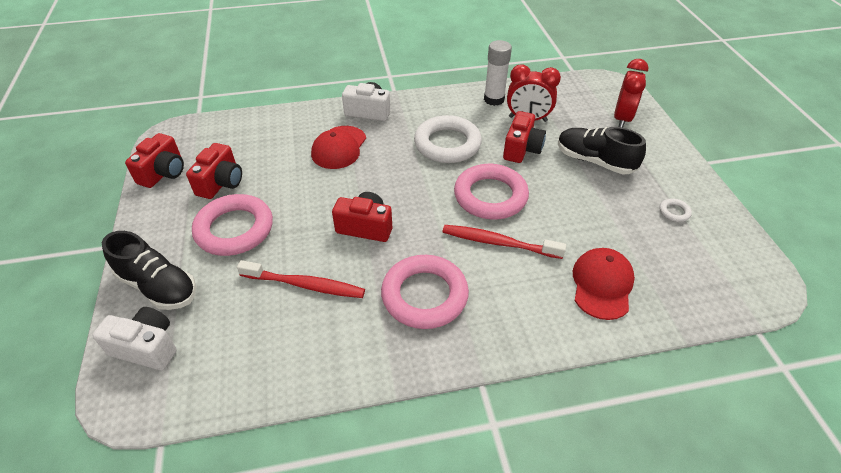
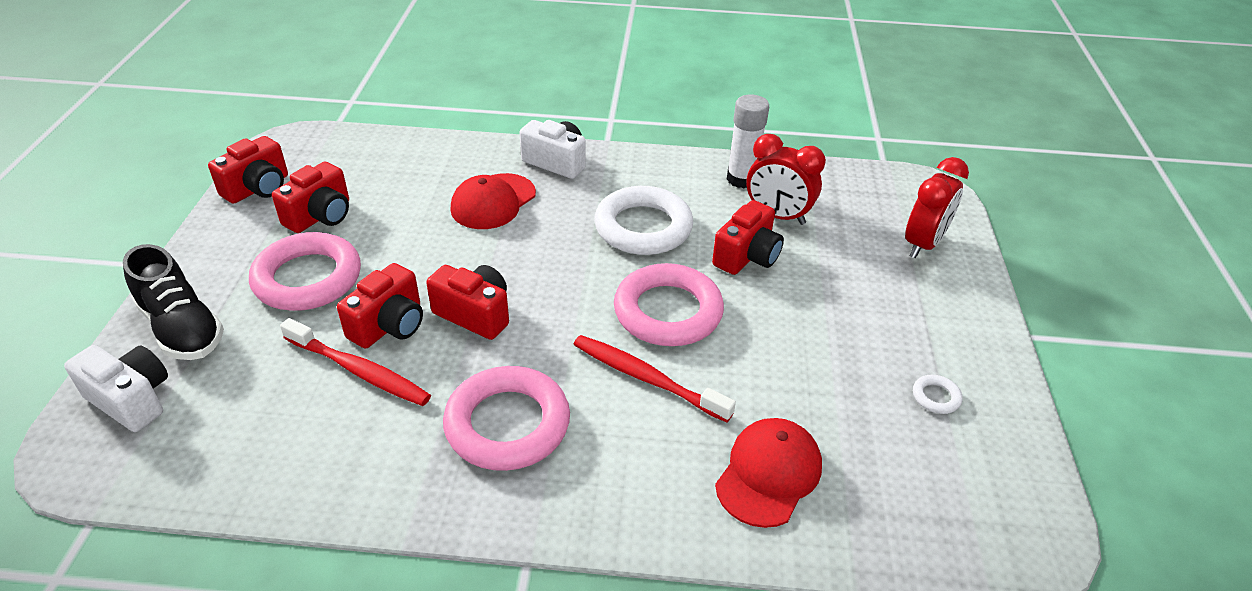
camera: 15 degrees right, 5 degrees down
black shoe [558,127,646,174] -> none
none -> red camera [337,263,423,349]

